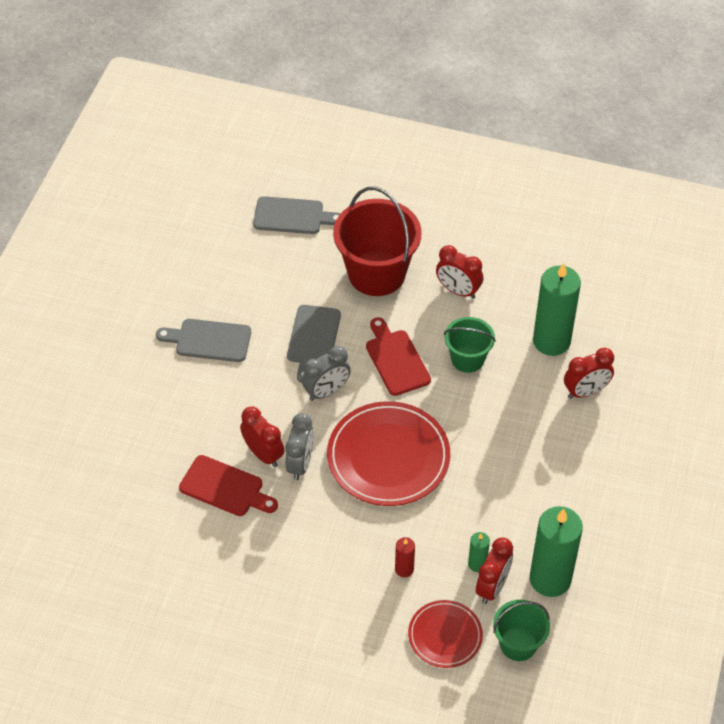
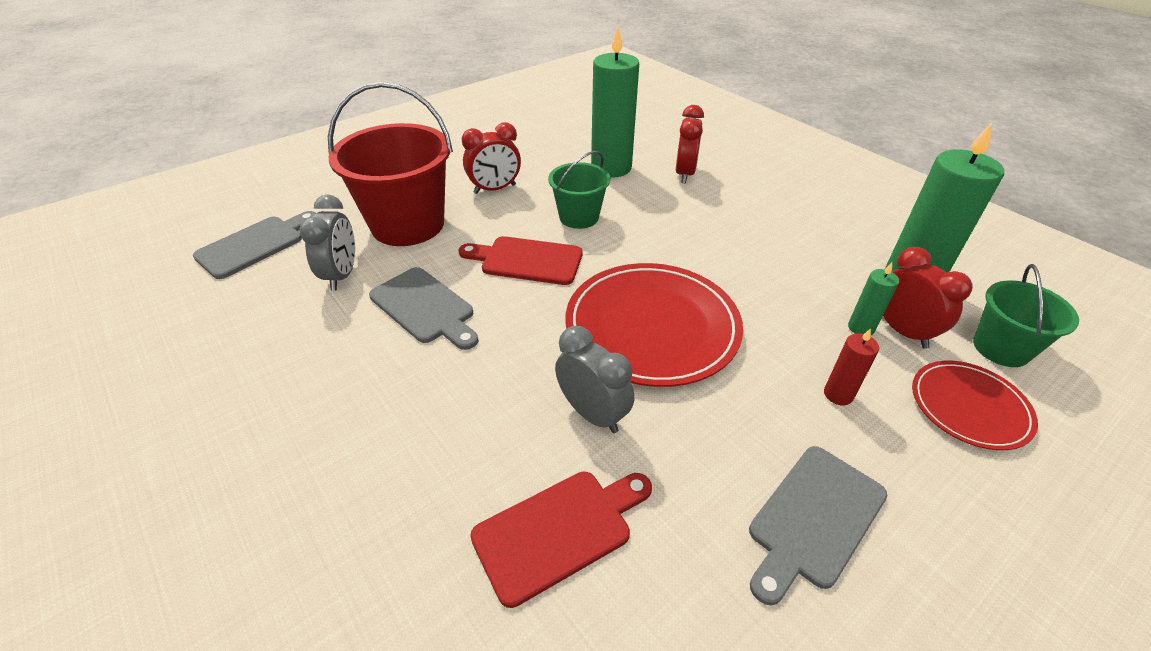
camera: 55 degrees left, 10 degrees down
grey cutting board [156,319,251,362] -> grey cutting board moved to [749,446,887,605]
red clock [240,407,284,467] -> none
grey clock [302,346,351,401] -> grey clock moved to [299,194,355,291]

